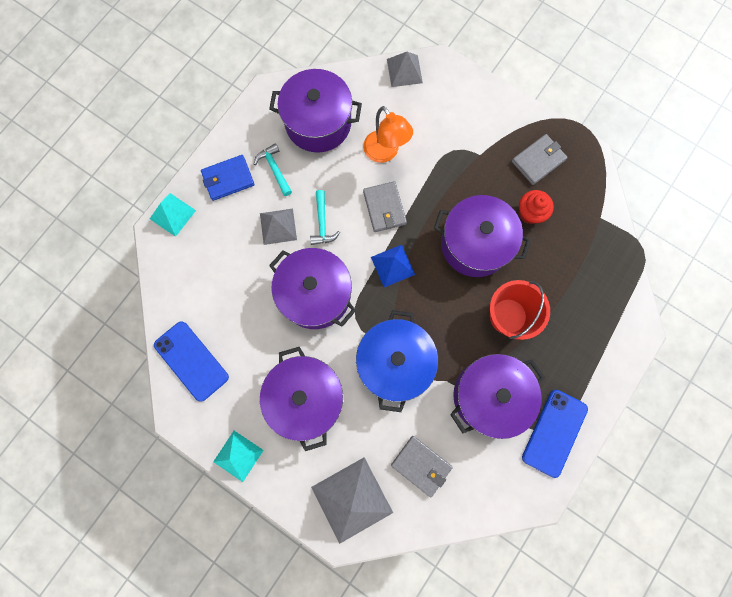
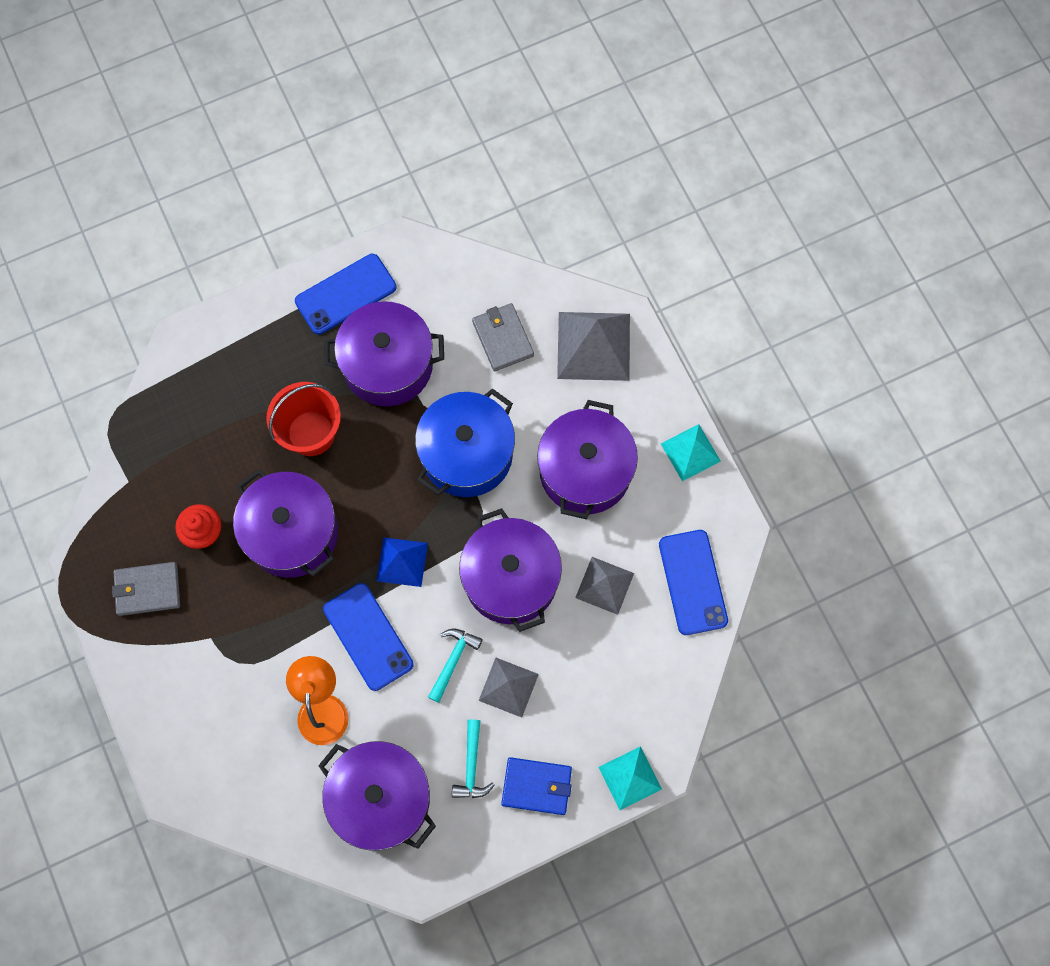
camera: 150 degrees left, 5 degrees down
grey wallet [363,181,407,232] -> blue phone [323,583,414,691]
grey pyramid [387,52,423,87] -> grey pyramid moved to [575,557,634,615]

